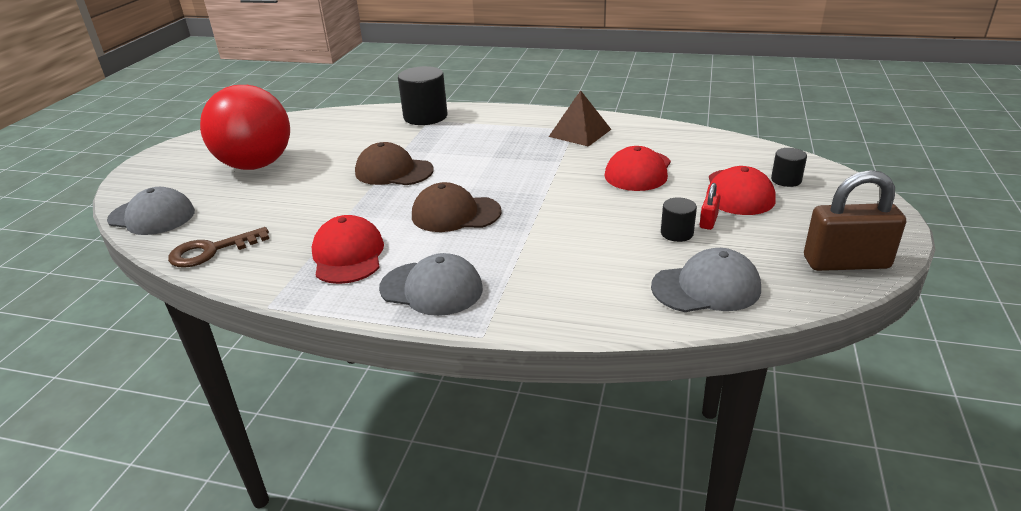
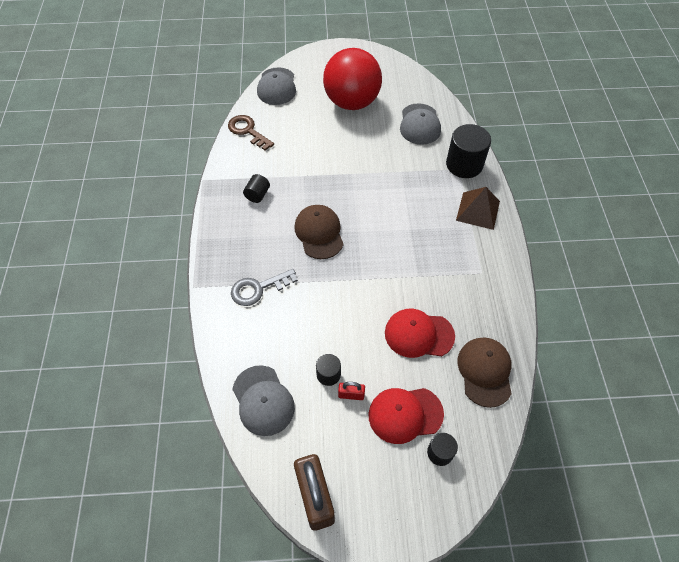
camera: 70 degrees right, 25 degrees up
red cap [312,215,384,284] -> black cylinder [243,174,270,203]
brown cap [355,142,434,185] -> brown cap moved to [457,338,512,408]
grey cap [379,253,483,316] -> grey cap moved to [400,103,441,145]
brown pyramid [549,90,612,147] -> brown pyramid moved to [456,187,500,230]
none -> grey key [231,269,298,306]

